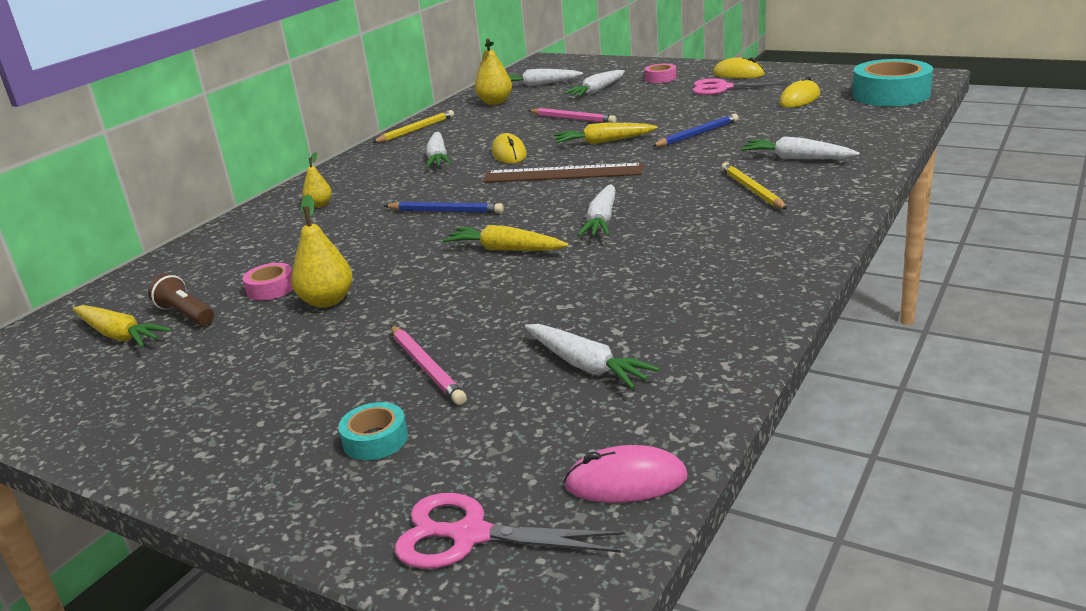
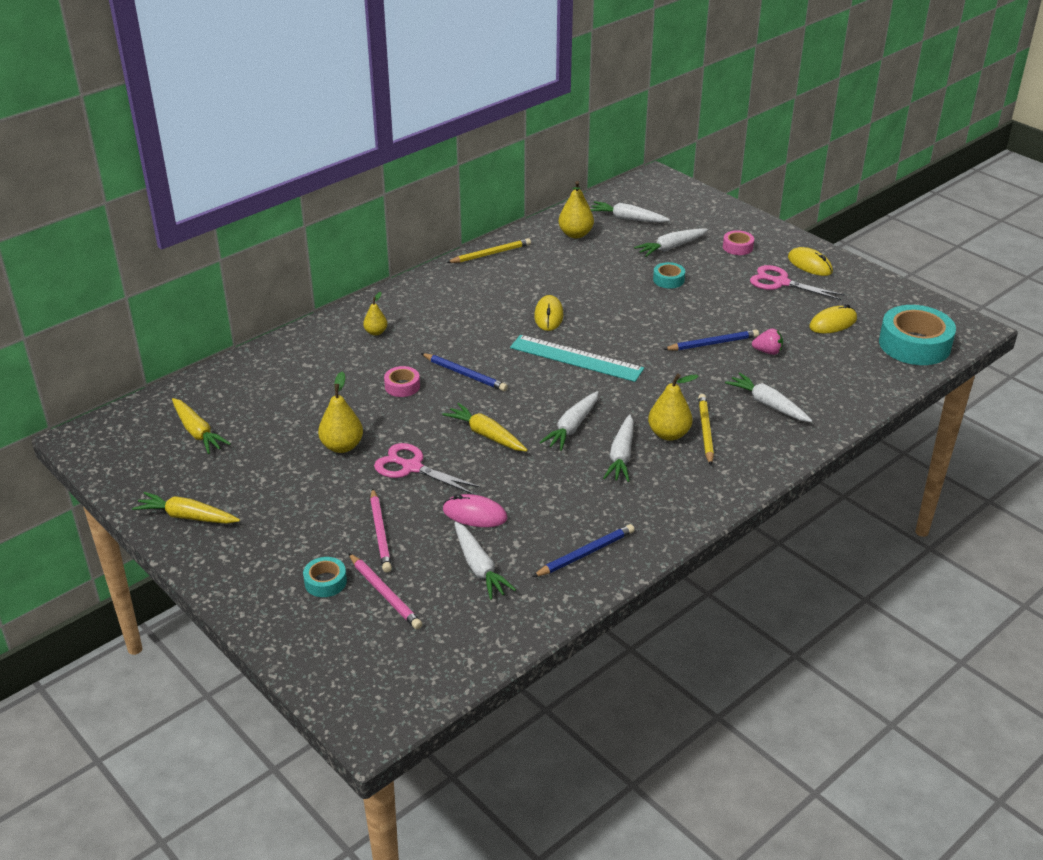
camera: 15 degrees right, 10 degrees up
brown flashlight [148,274,214,326] -> none
pink tape [243,263,293,300] -> pink tape moved to [384,366,420,397]
pink scissors [395,493,625,569] -> pink scissors moved to [374,443,481,495]
white carrot [426,132,452,168] -> white carrot moved to [603,414,634,482]
brown ruler [483,163,643,183] -> turquoise ruler [510,335,644,382]
pink pencil [528,108,616,123] -> pink pencil moved to [348,553,422,629]
yellow carrot [554,123,658,145] -> yellow carrot moved to [132,492,240,524]
pink mouse [564,445,688,503] -> pink mouse moved to [443,494,507,527]
none -> blue pencil [532,524,635,577]
none -> yellow pear [648,374,698,441]
none -> turquoise tape [653,262,685,289]
none -> pink strawberry [752,328,783,355]

